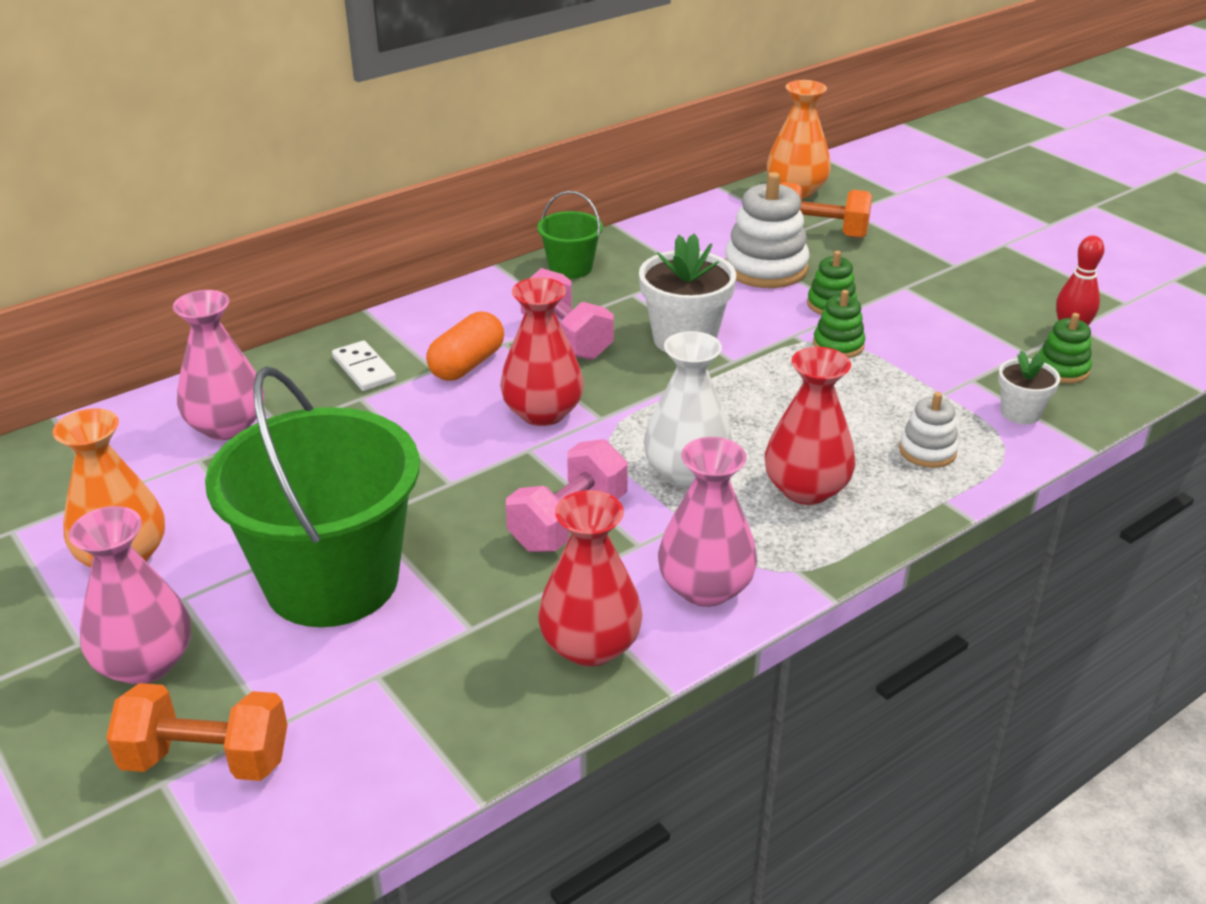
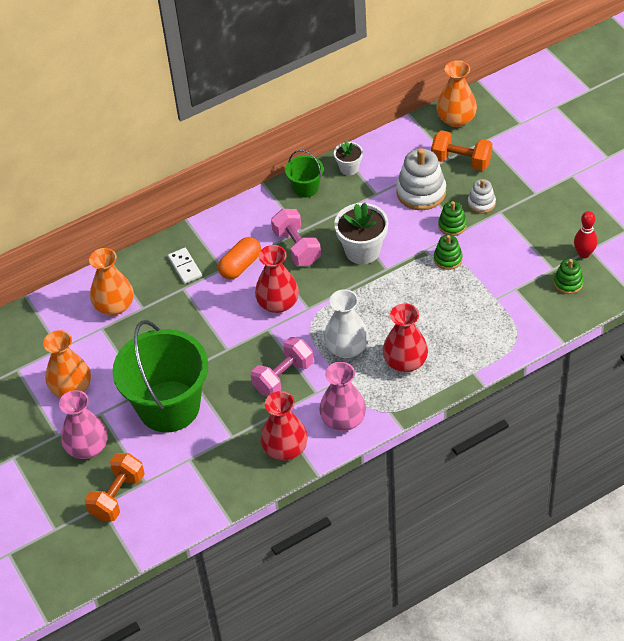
camera: 10 degrees right, 15 degrees up
orange dumbbell [106,683,287,781] -> orange dumbbell turned 75 degrees counterclockwise [85,453,145,522]
pink vase [173,290,264,440] -> orange vase [89,248,133,315]
white stacking toy [899,392,959,468] -> white stacking toy moved to [468,179,496,214]
white flower pot [998,350,1060,424] -> white flower pot moved to [334,140,363,175]

